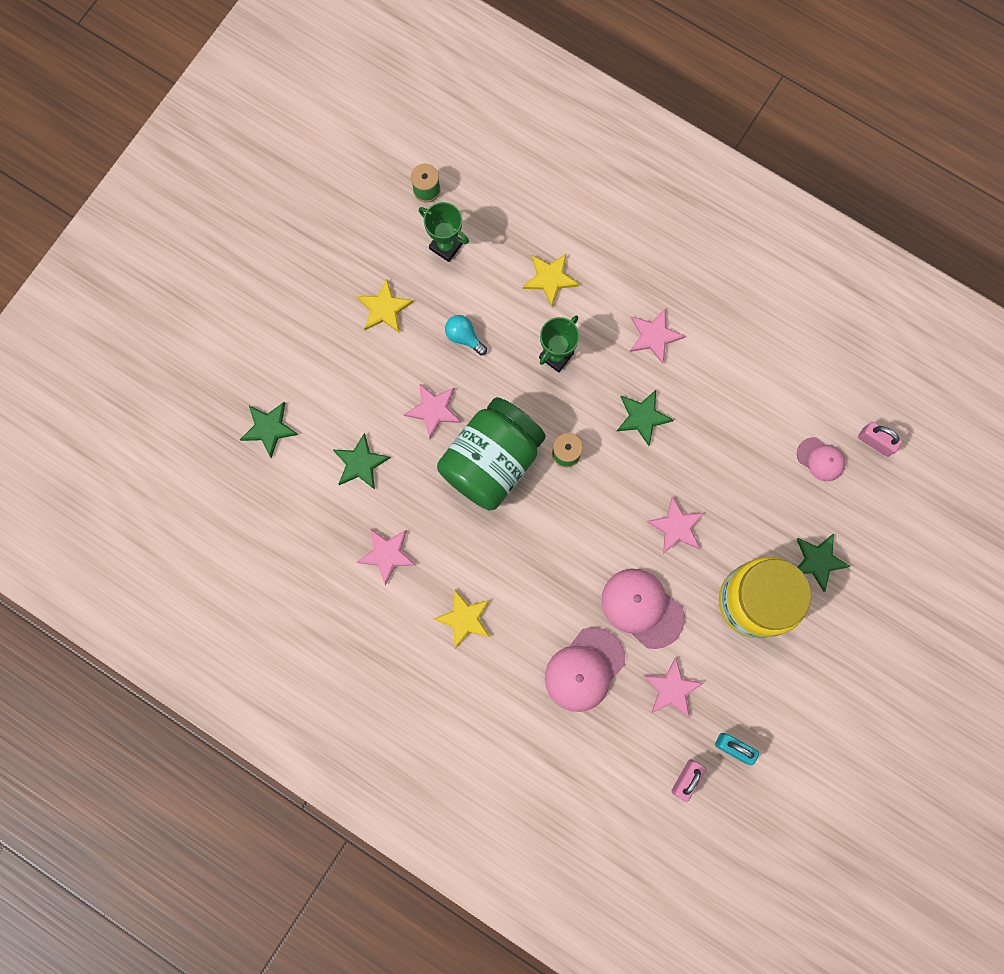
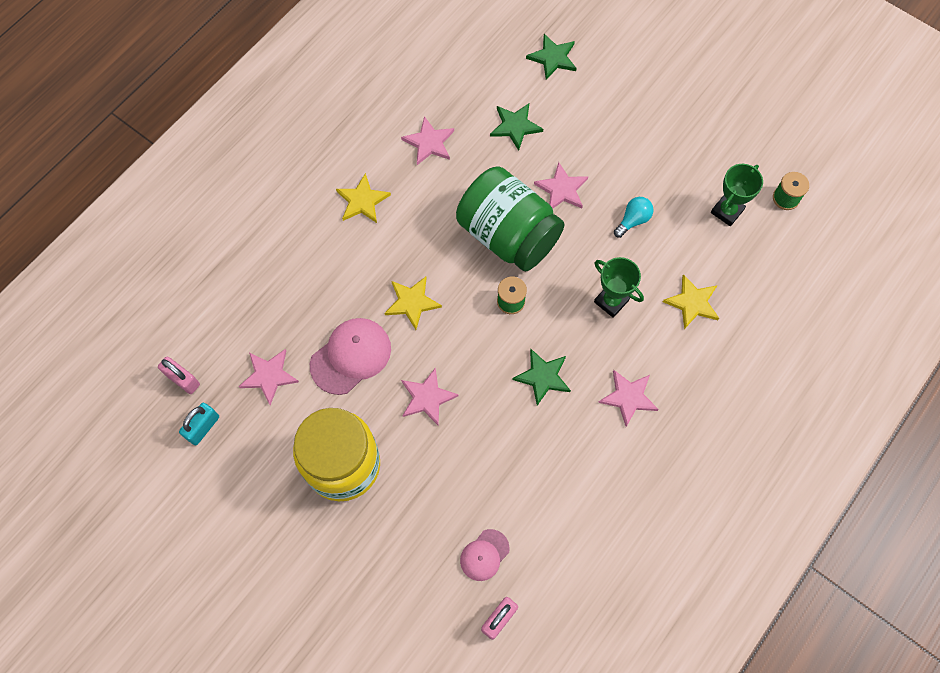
camera: 95 degrees right, 10 degrees down
yellow star [357,279,414,333] -> yellow star moved to [384,277,442,330]
pink cap [545,627,625,712] -> none
green star [797,534,851,592] -> none

